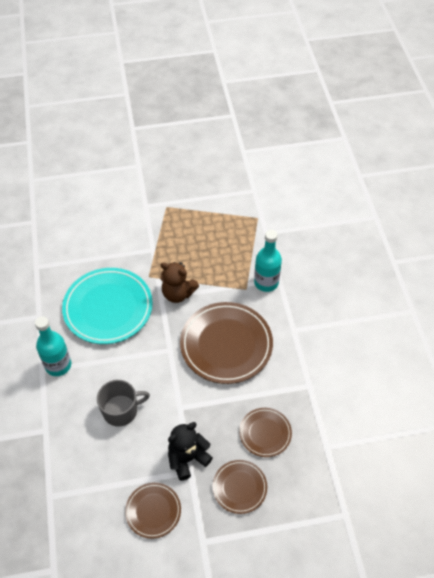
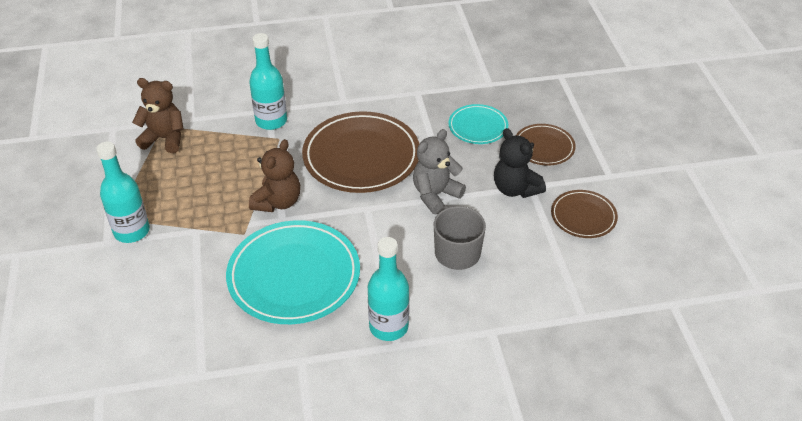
camera: 90 degrees left, 10 degrees down
brown plate [239,408,292,457] -> turquoise plate [449,104,508,144]
none -> turquoise bottle [96,142,150,243]
none -> brown teddy bear [132,78,184,153]
none -> grey teddy bear [413,129,466,214]

